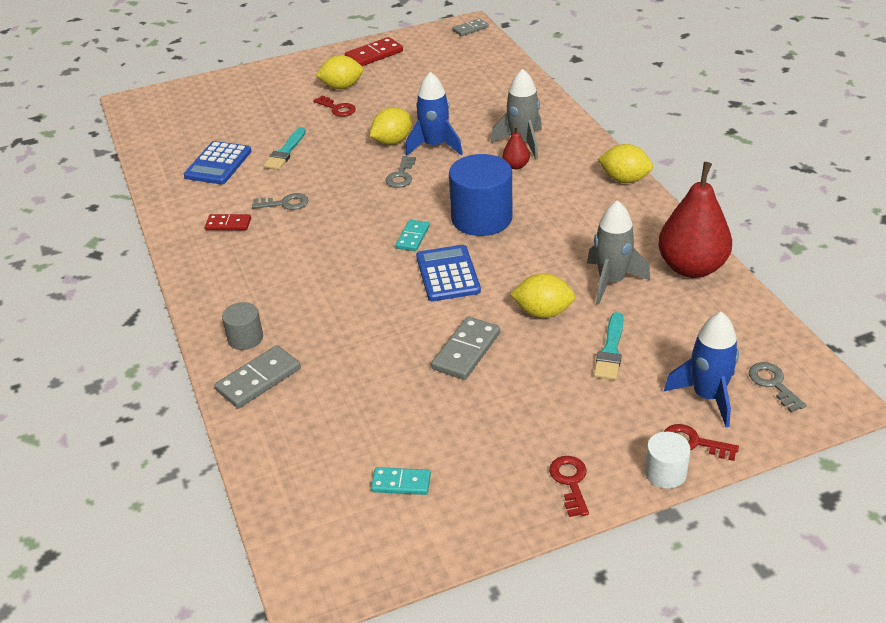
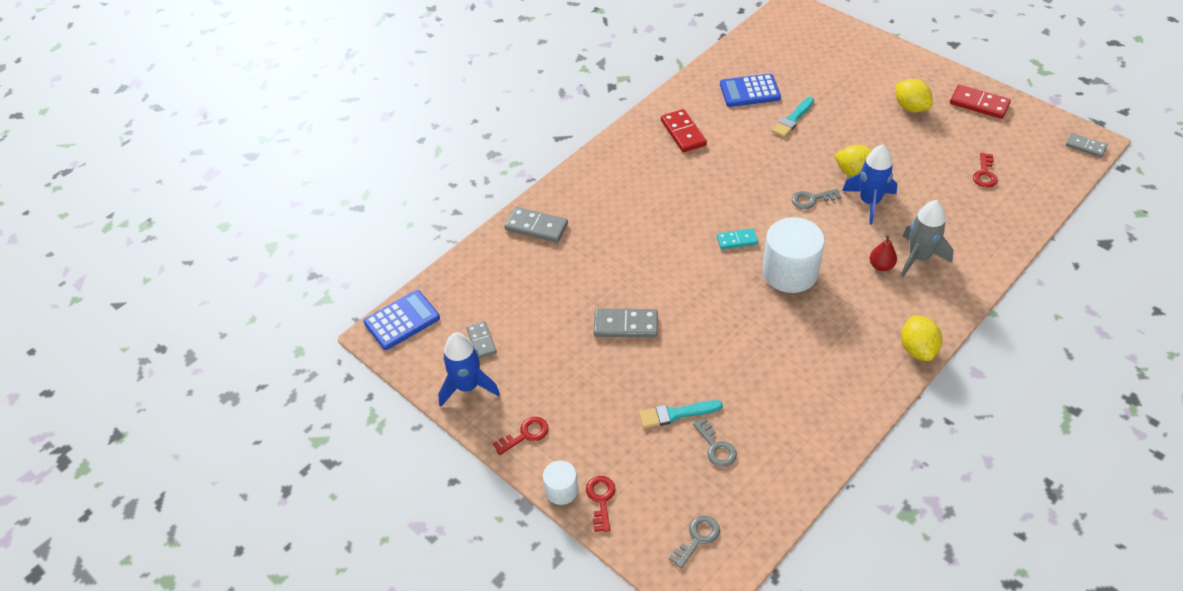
camera: 65 degrees right, 10 degrees up
red domino [205,214,251,230] -> red domino [661,109,707,152], size x1.56
grey cylinder [222,302,263,350] -> none
grey key [252,193,308,210] -> grey key moved to [693,417,737,467]
turquoise brush [264,127,306,170] -> turquoise brush turned 45 degrees counterclockwise [772,97,814,137]
red key [313,95,356,117] -> red key moved to [973,153,998,188]
turquoise domino [371,467,431,495] -> grey domino [466,321,497,359]
blue calculator [416,245,481,301] -> blue calculator moved to [363,290,440,350]
blue cylinder [449,154,513,236] -> white cylinder [762,217,825,293]
yellow lemon [510,273,575,318] -> none
grey rocket [587,200,651,305] -> none
red pear [658,162,732,278] -> none
blue rocket [664,312,739,427] -> blue rocket moved to [438,333,500,407]

